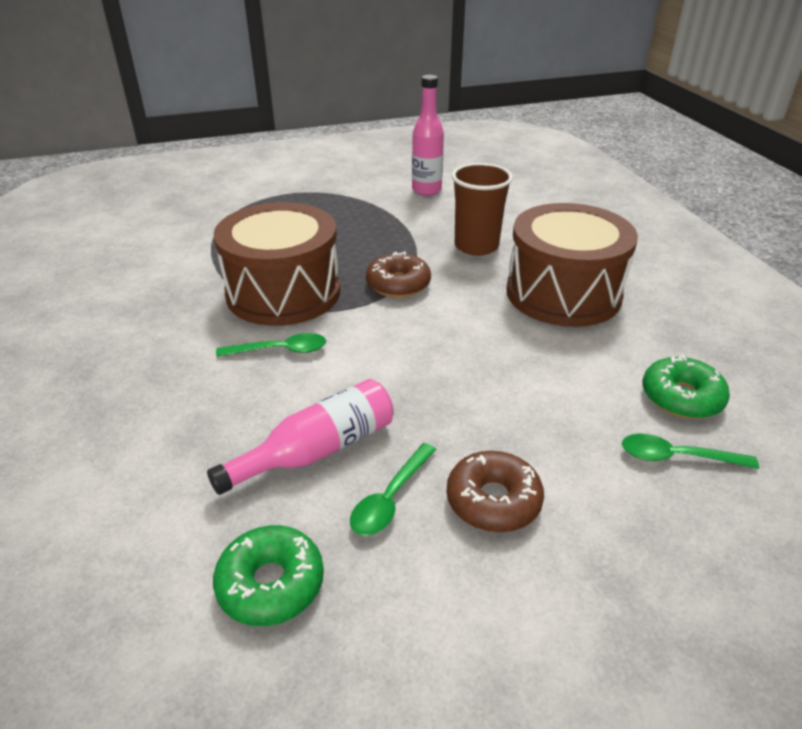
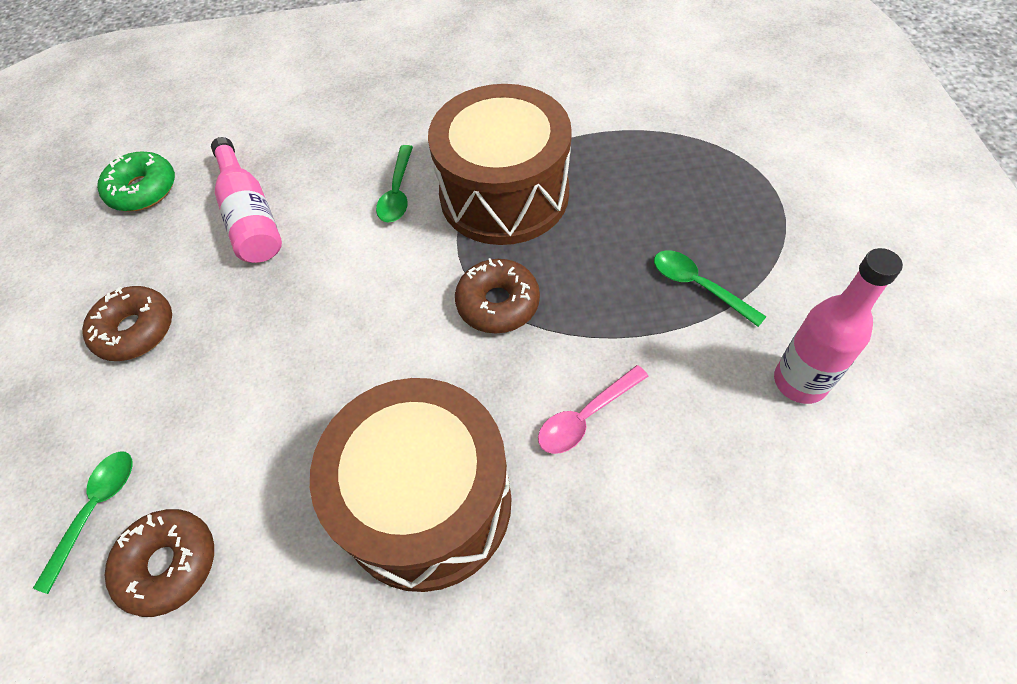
camera: 105 degrees right, 20 degrees up
green spoon [350,443,437,536] -> green spoon moved to [654,250,767,327]
brown cup [452,163,513,256] -> pink spoon [538,365,648,454]
green donut [643,355,730,419] -> brown donut [105,509,214,617]

